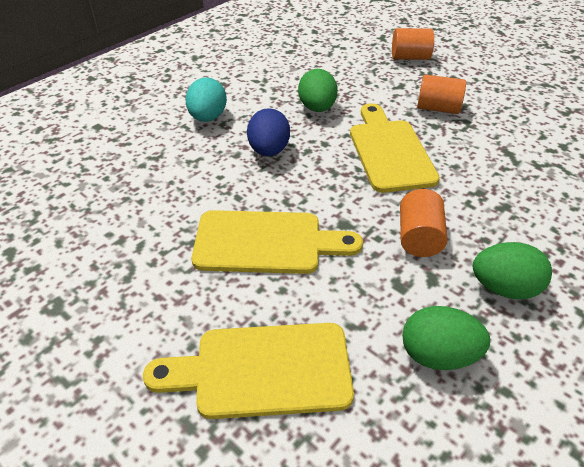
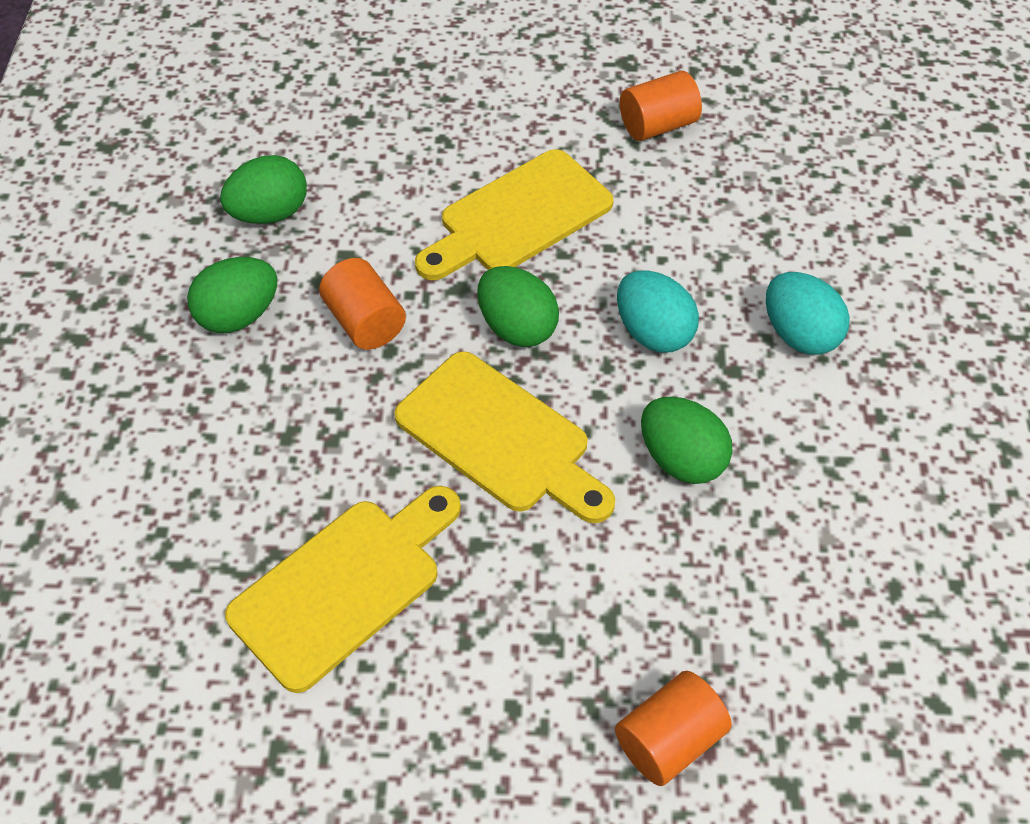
camera: 140 degrees right, 10 degrees up
yellow cutting board [143,323,354,419] -> yellow cutting board moved to [225,486,461,693]
blue egg [247,108,290,156] -> turquoise egg [617,271,699,353]
orange cylinder [417,75,466,114] -> orange cylinder moved to [620,71,702,141]
none -> green egg [477,266,559,347]

